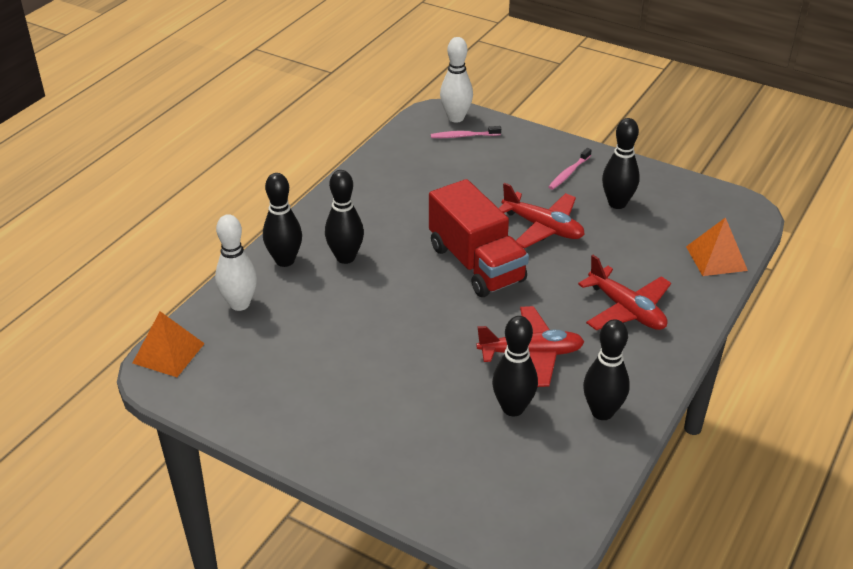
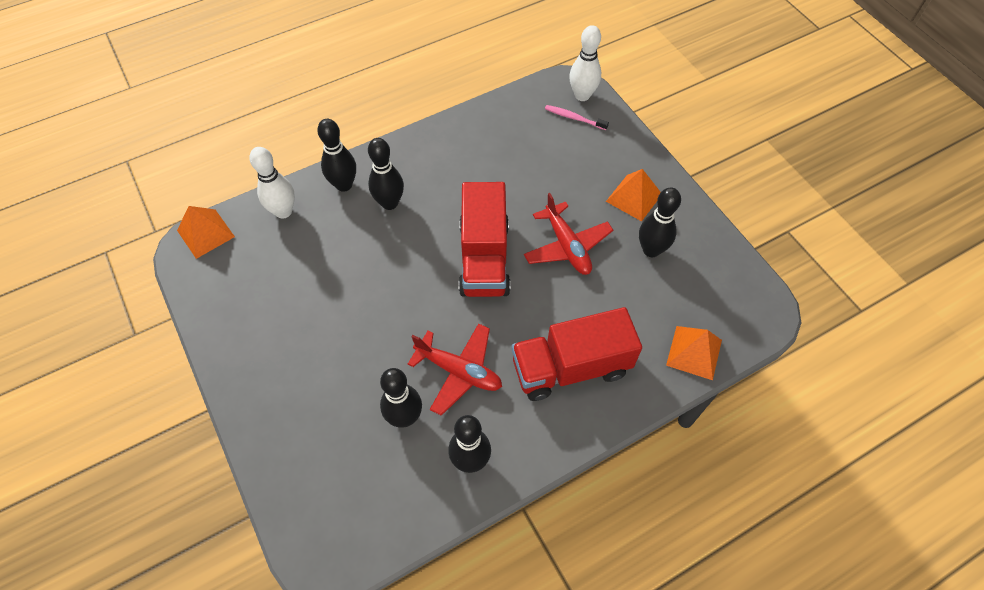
camera: 30 degrees right, 20 degrees up
pink toothbrush [548,148,592,190] -> orange pyramid [606,169,661,221]
red plane [578,255,671,330] -> red truck [511,307,642,401]

